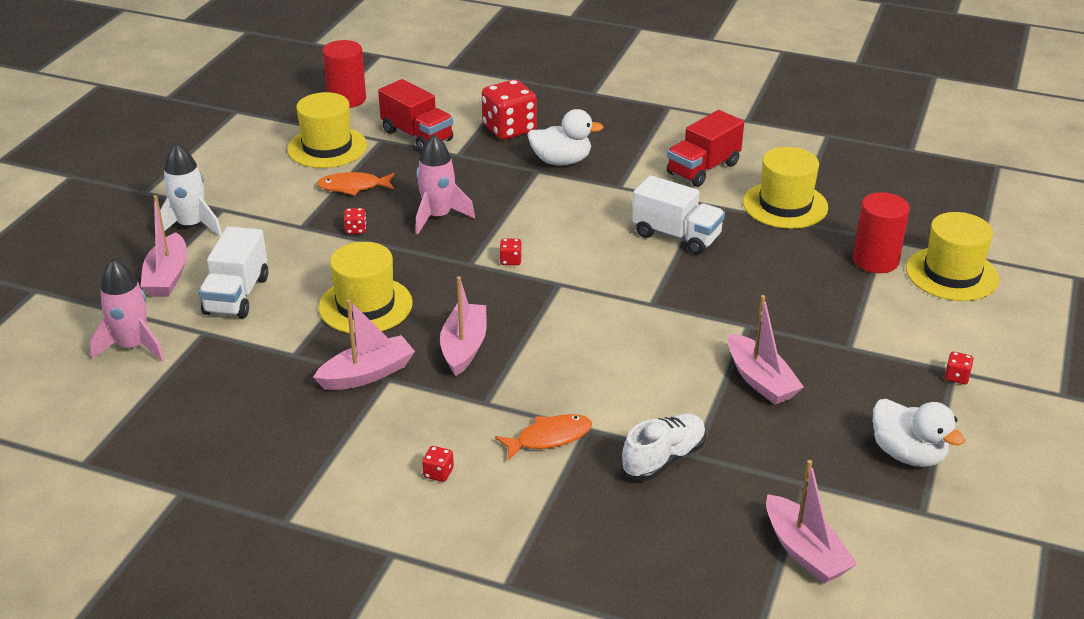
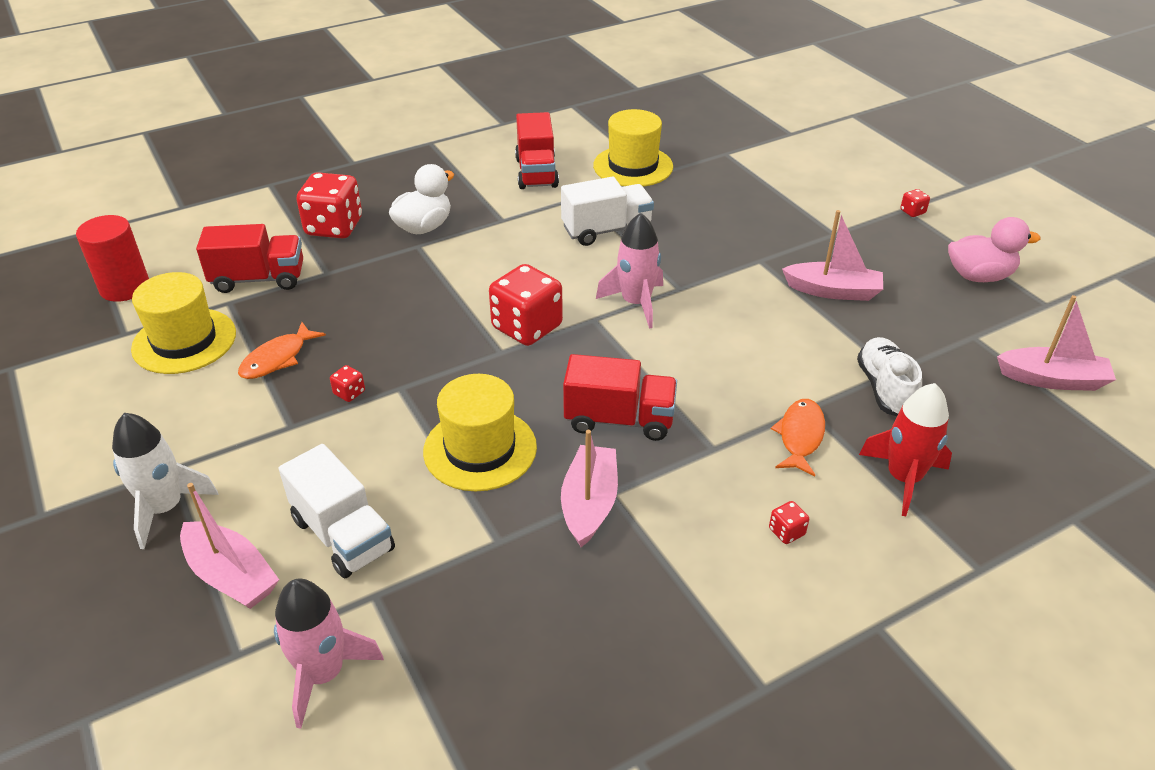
camera: 50 degrees left, 5 degrees up
pink rocket [415,135,475,235] -> pink rocket moved to [596,213,663,329]
pink boat [440,276,487,376] -> red truck [563,354,677,441]
red dice [499,238,522,265] -> red dice [489,264,563,346], size x2.39
red cylinder [853,192,910,273] -> none
white duck [873,399,965,467] -> pink duck [948,217,1041,282]
yellow hat [906,212,999,301] -> none
none -> red rocket [859,383,952,516]

